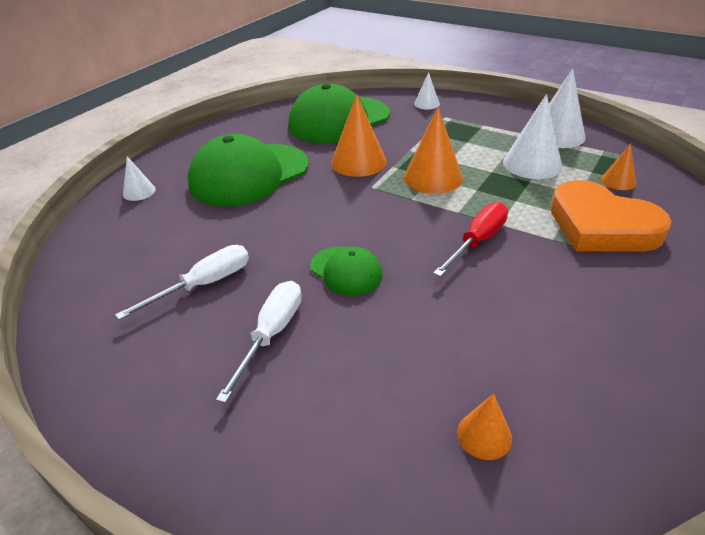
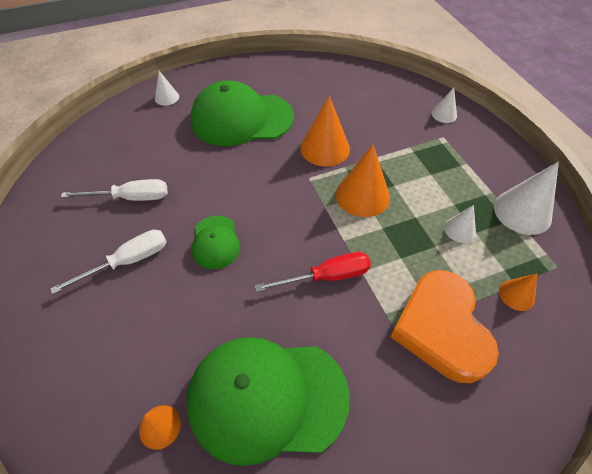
camera: 35 degrees right, 15 degrees up
green cap [288,83,390,143] -> green cap moved to [187,337,350,466]
white cone [503,94,562,179] -> white cone [444,205,476,243], size x0.54

